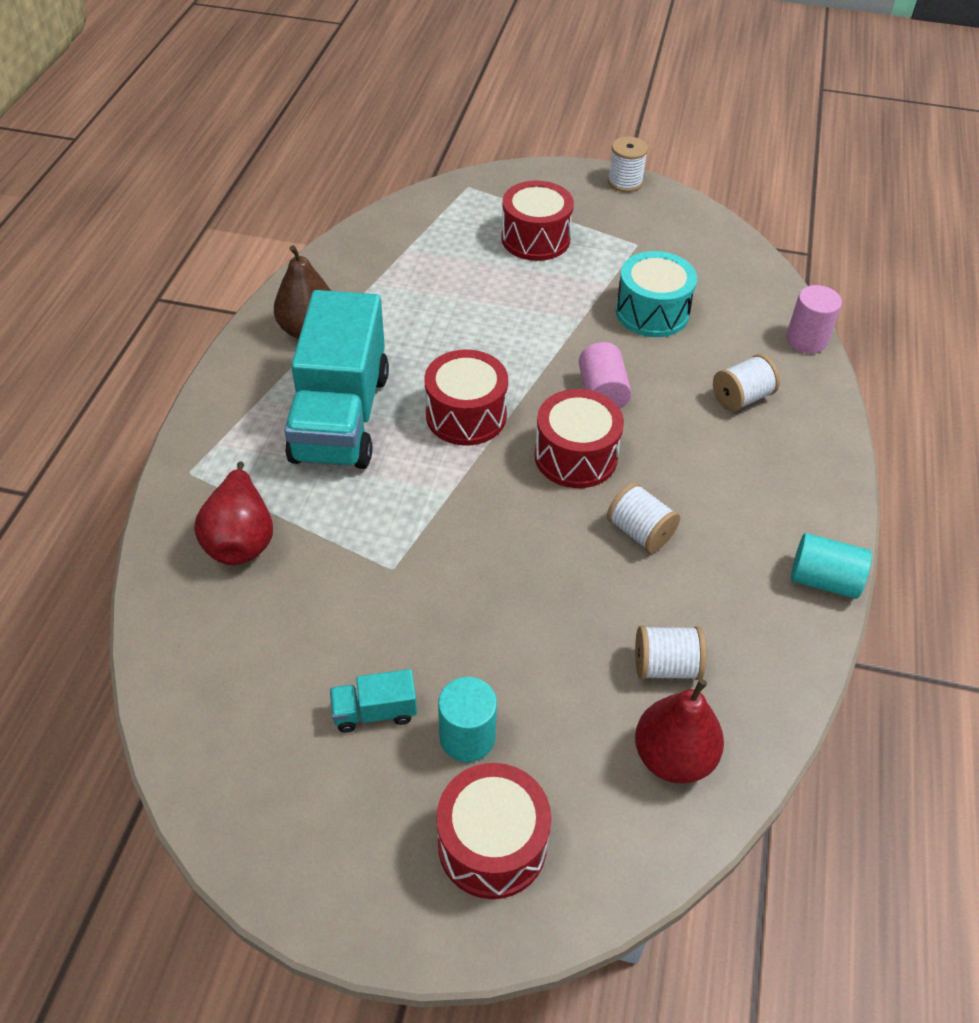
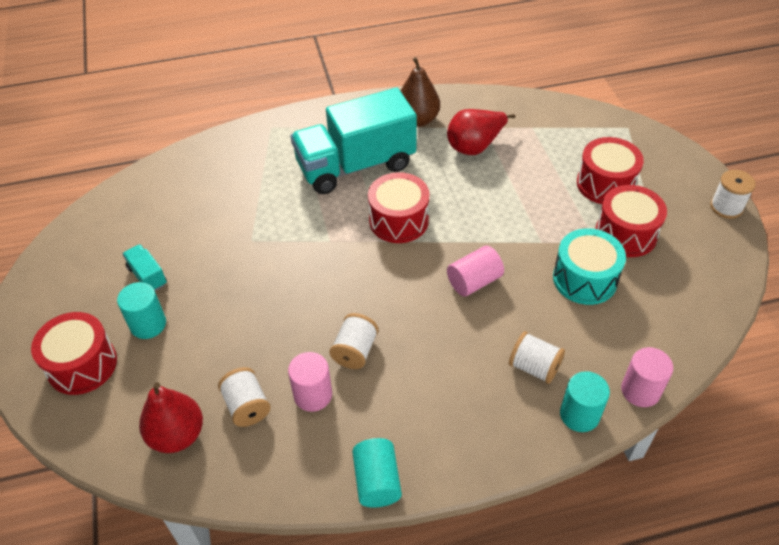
camera: 65 degrees right, 0 degrees up
red pear [194,461,273,565] -> red pear moved to [447,109,515,155]
red drum [534,389,624,488] -> red drum moved to [595,185,667,257]
none -> pink cylinder [288,352,332,412]
none -> turquoise cylinder [560,371,610,432]

